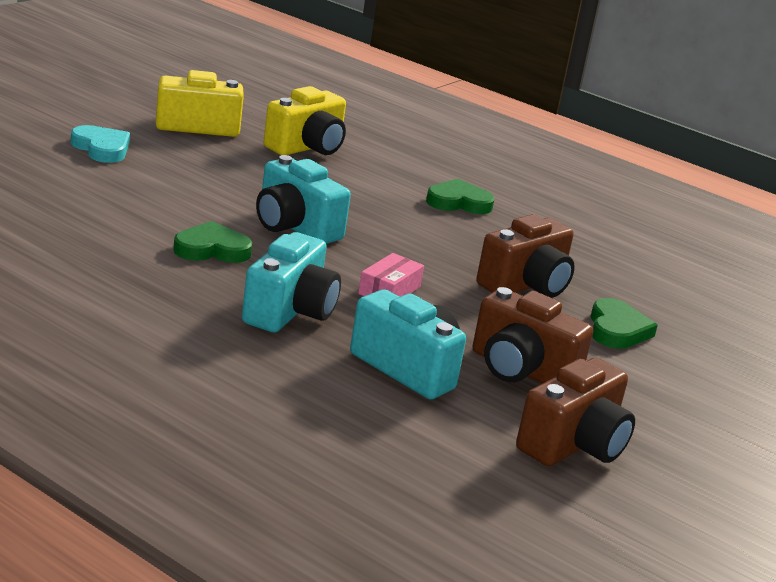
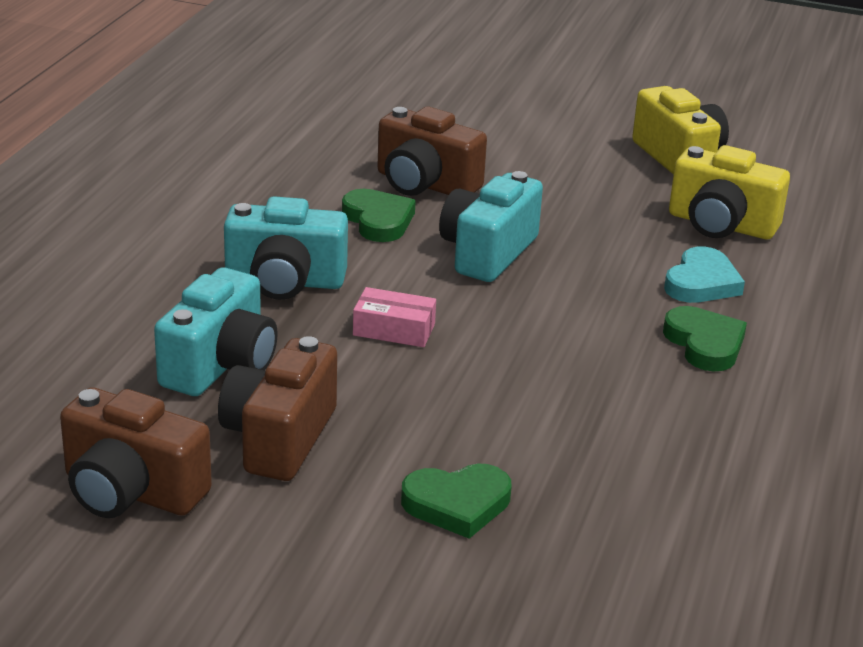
camera: 75 degrees right, 5 degrees up
turquoise heart [71,125,130,163] -> turquoise heart moved to [664,246,745,303]
brown camera [476,214,575,298] -> brown camera moved to [377,107,487,196]

